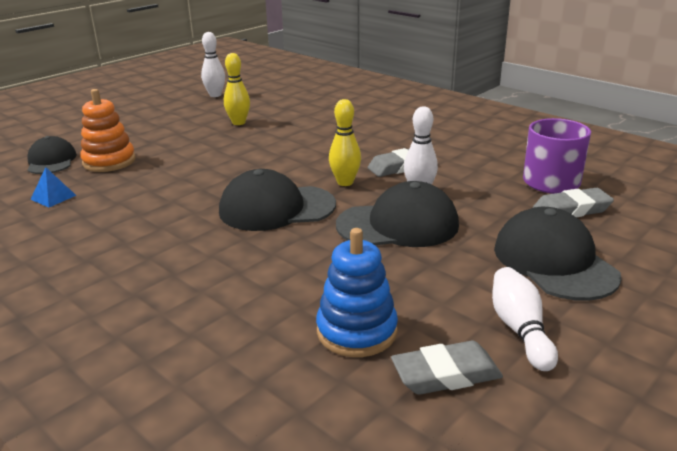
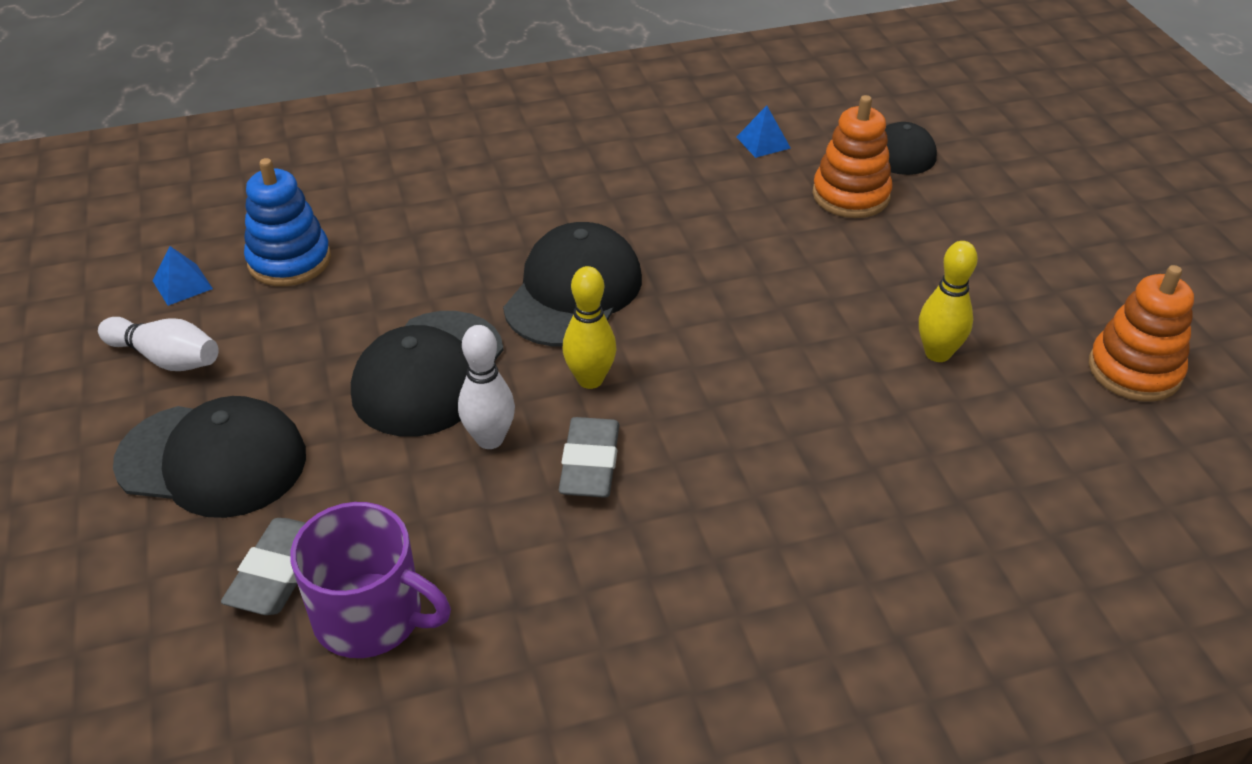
camera: 120 degrees right, 15 degrees up
white bowling pin [201,32,225,97] -> orange stacking toy [1089,265,1194,402]
grey eraser [391,341,503,395] -> blue pyramid [152,246,213,306]

